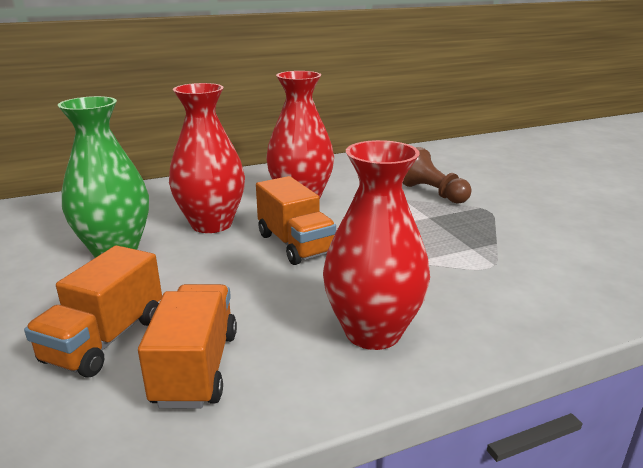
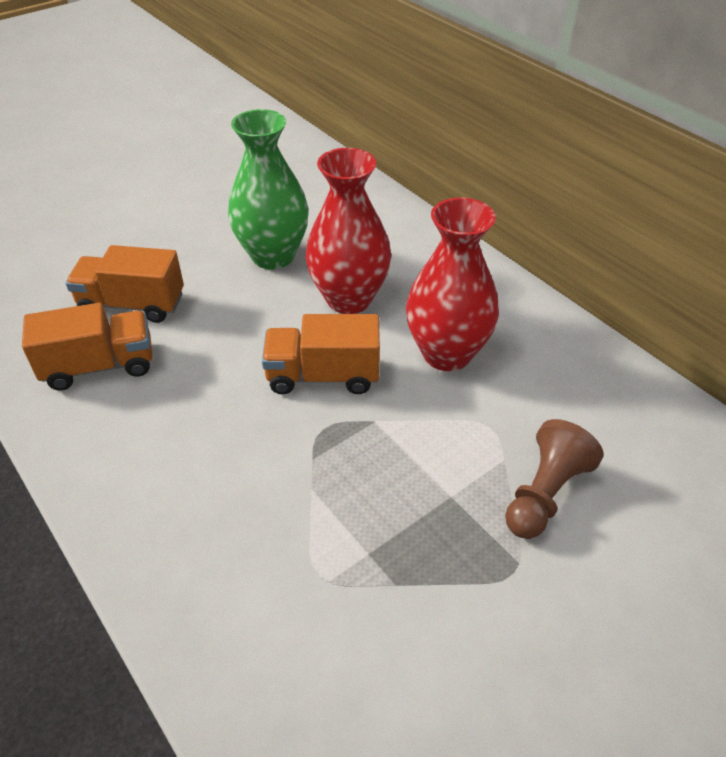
camera: 75 degrees right, 20 degrees up
orange truck [256,176,336,265] -> orange truck turned 45 degrees clockwise [262,314,380,394]
red vase [323,140,430,350] -> none

